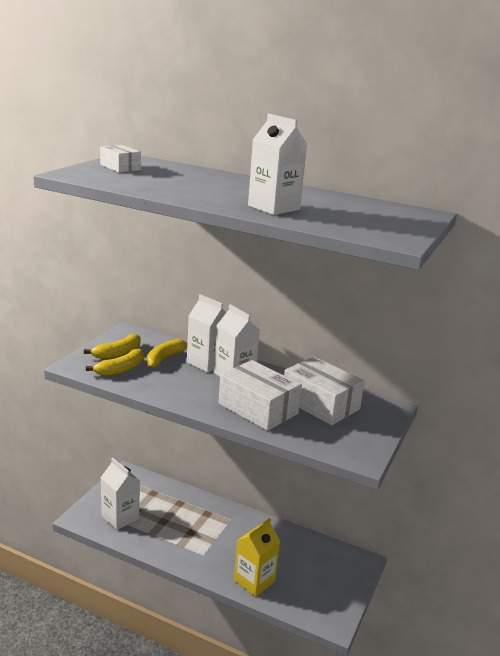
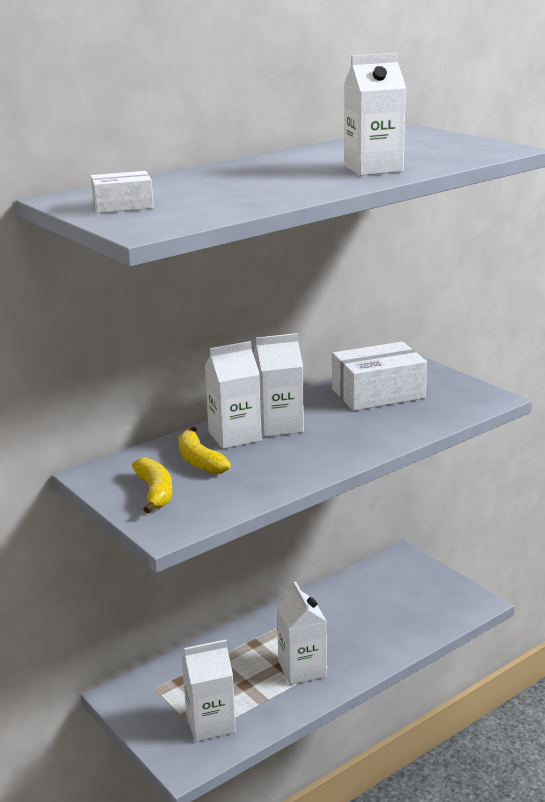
camera: 60 degrees left, 0 degrees up
yellow banana [86,349,144,376] -> none
white box [219,360,302,431] -> none
yellow carton [234,518,280,597] -> none
none -> white carton [276,582,327,685]

